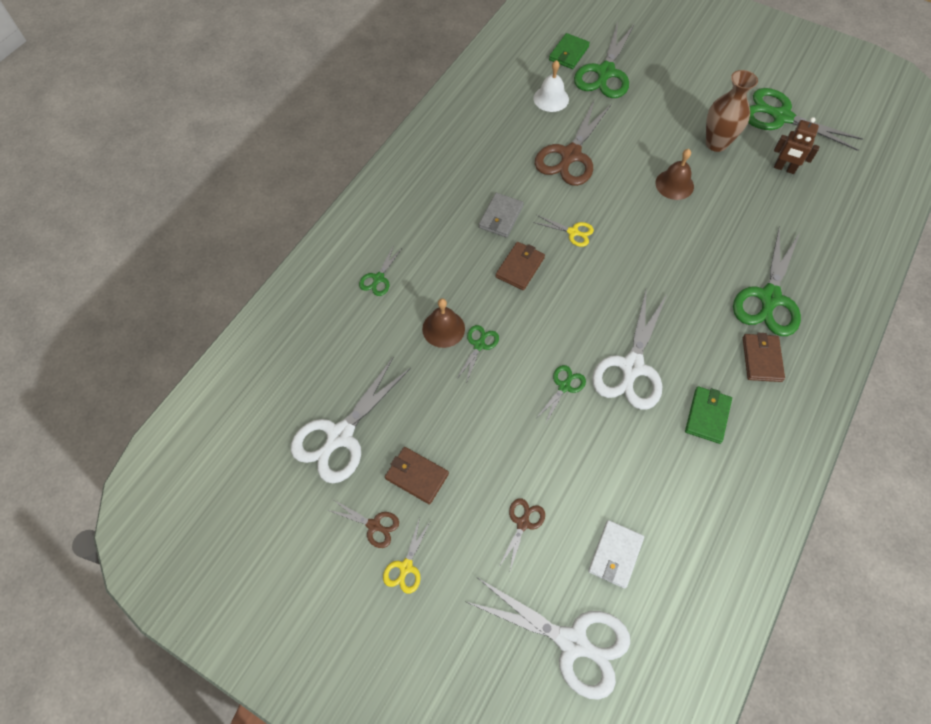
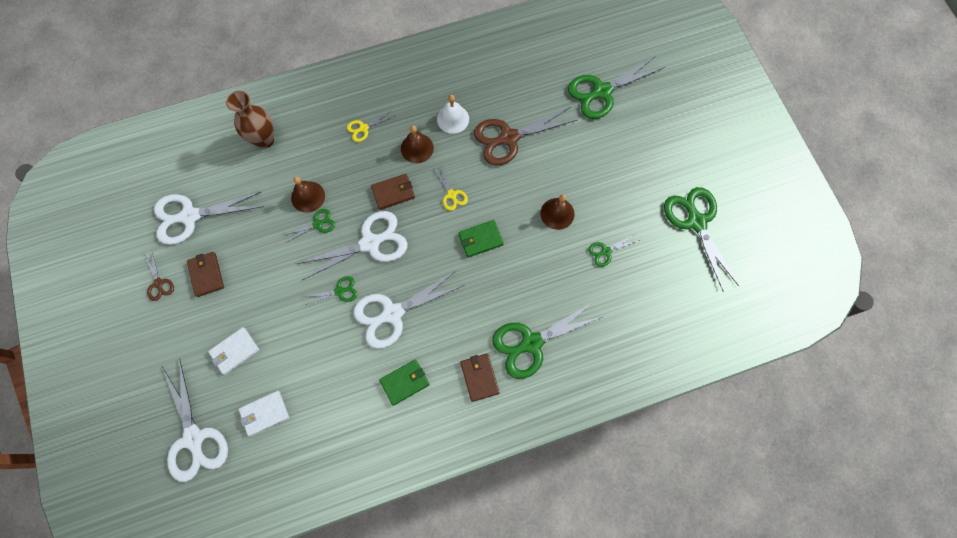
camera: 40 degrees right, 10 degrees up
green scissors [359,245,402,296] -> green scissors moved to [588,233,640,267]
yellow scissors [383,517,430,594] -> yellow scissors moved to [347,110,395,142]
grey wallet [479,193,524,238] -> brown bell [401,126,434,163]
brown scissors [500,498,545,571] -> white wallet [208,327,259,375]
white bell [533,60,569,112] -> white bell moved to [437,95,469,134]
green wallet [549,33,590,69] -> green wallet moved to [458,220,504,258]
brown vase [706,70,758,152] -> brown vase moved to [226,91,274,149]
brown wallet [743,333,785,382] -> brown wallet turned 60 degrees counterclockwise [460,354,500,402]
brown robot [774,117,820,174] -> none
none -> white scissors [296,211,407,280]

